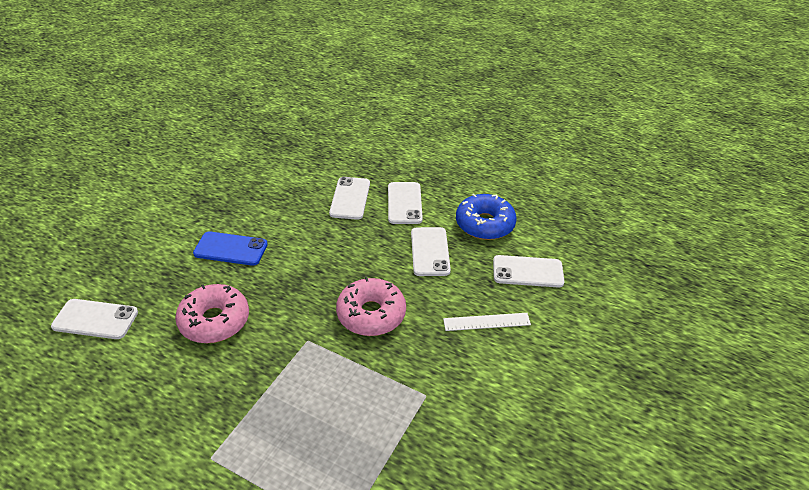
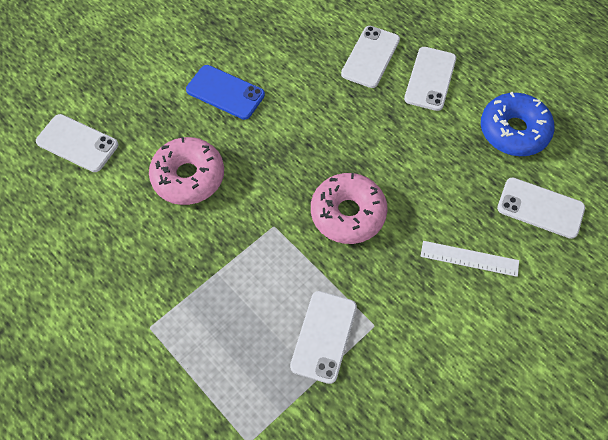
camera: 20 degrees right, 20 degrees up
white phone [411,227,451,276] -> white phone moved to [290,291,357,384]

